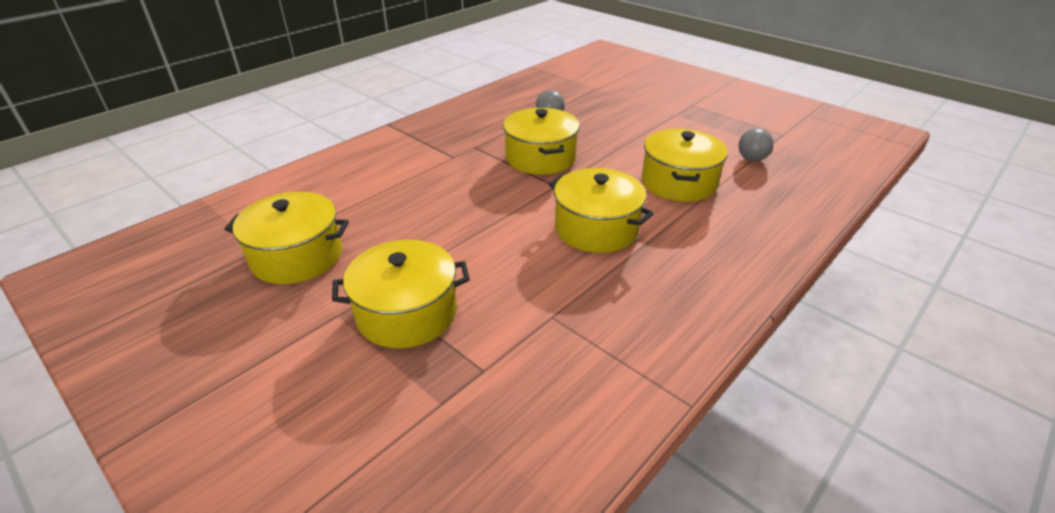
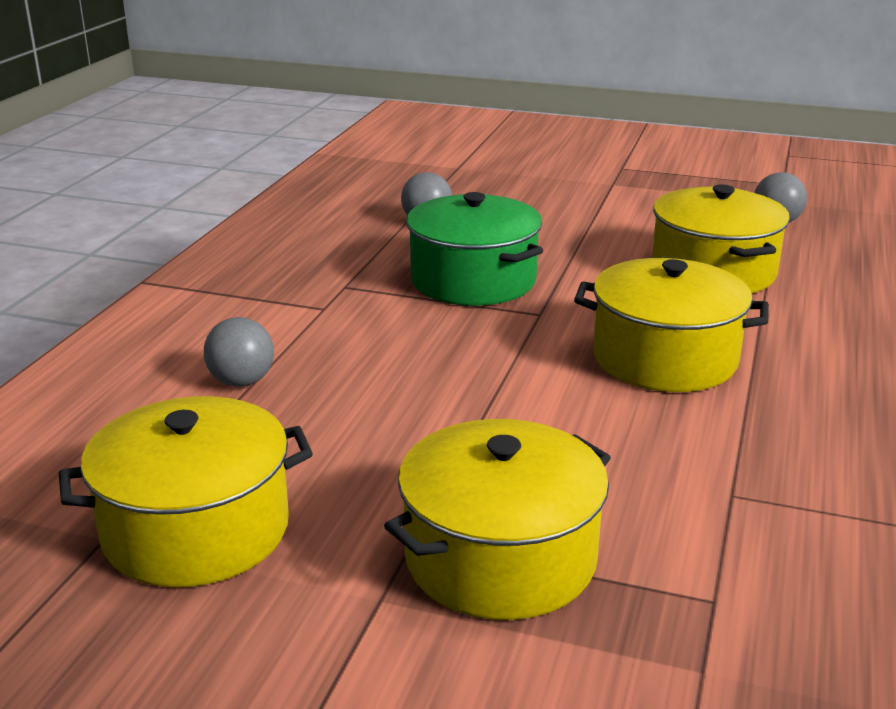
camera: 25 degrees left, 10 degrees down
yellow pot [503,108,580,175] -> green pot [406,192,543,306]
none -> grey ball [204,317,274,386]

